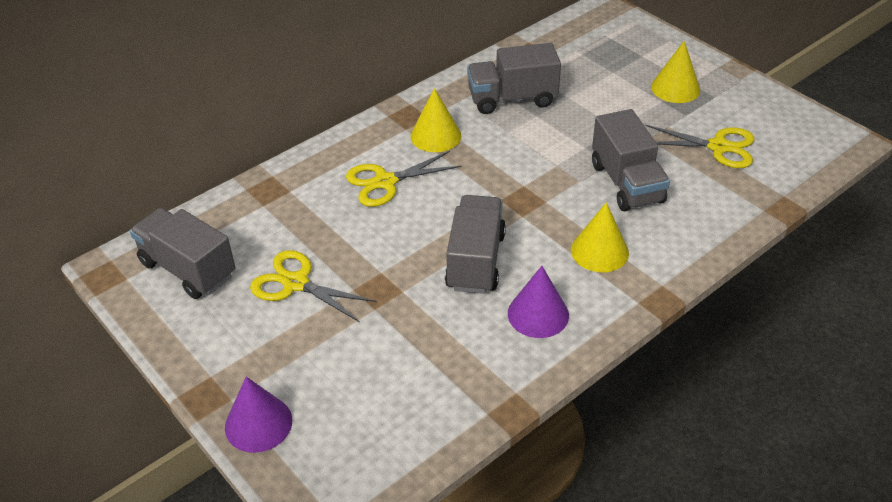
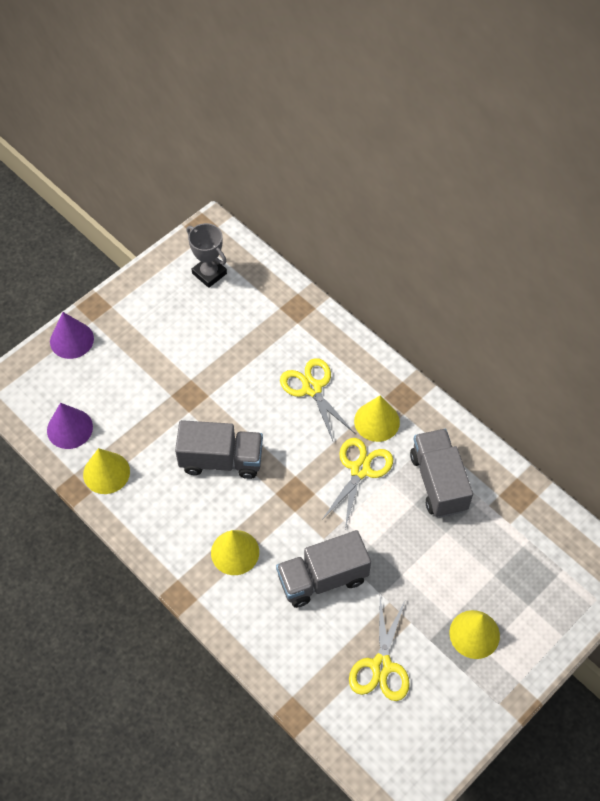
camera: 85 degrees right, 15 degrees up
grey truck [130,208,235,299] -> grey trophy [186,223,227,288]
yellow scissors [250,250,377,322] -> yellow scissors moved to [322,438,393,529]
purple cone [508,266,569,338] -> purple cone moved to [47,403,93,449]
none -> yellow cone [83,448,130,494]

